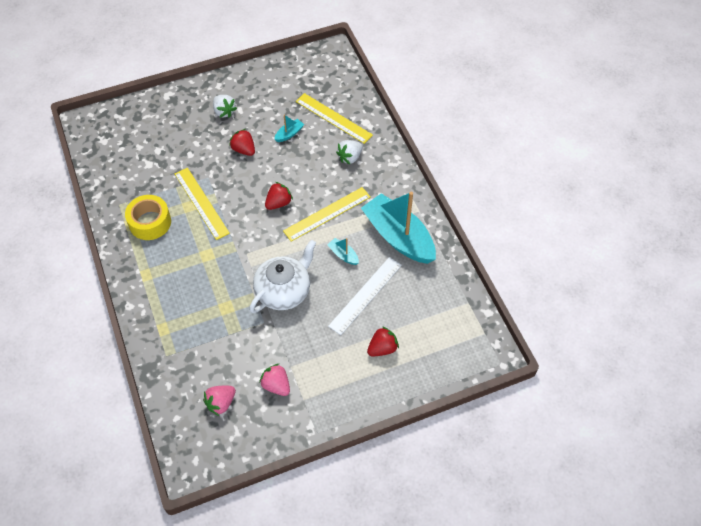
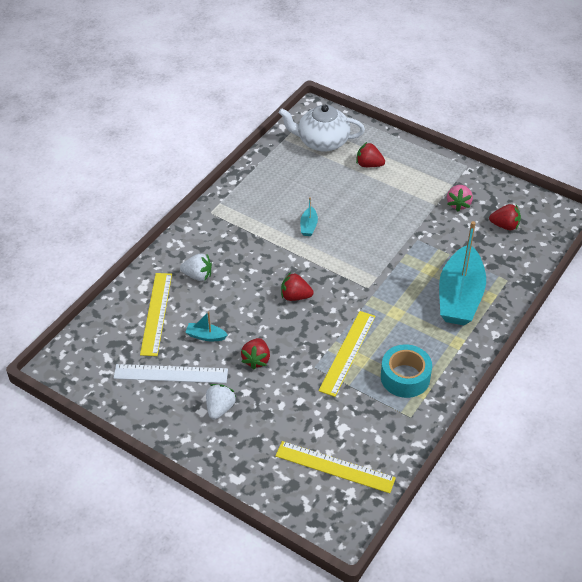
camera: 125 degrees left, 10 degrees down
yellow tape [125,195,171,240] -> turquoise tape [381,344,432,398]
pink strawberry [203,386,236,416] -> red strawberry [489,204,521,230]
white teapot [249,240,316,313] -> white teapot moved to [279,105,365,152]
yellow ruler [283,187,370,242] -> yellow ruler moved to [275,441,396,493]
white ruler [328,257,402,335] -> white ruler moved to [114,364,228,383]
turquoise boat [361,192,436,264] -> turquoise boat moved to [439,221,486,325]

